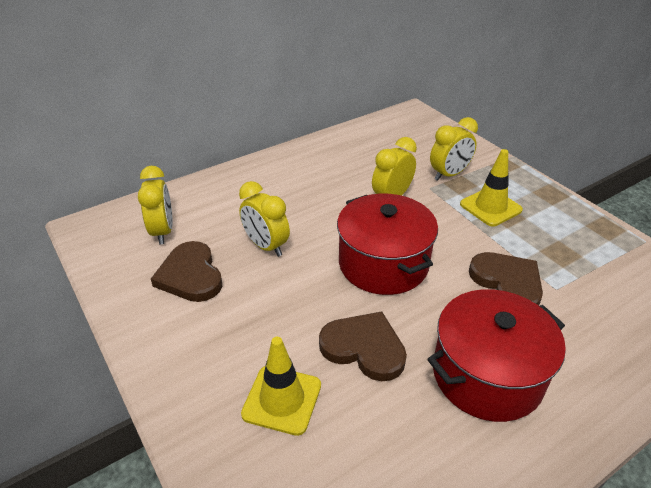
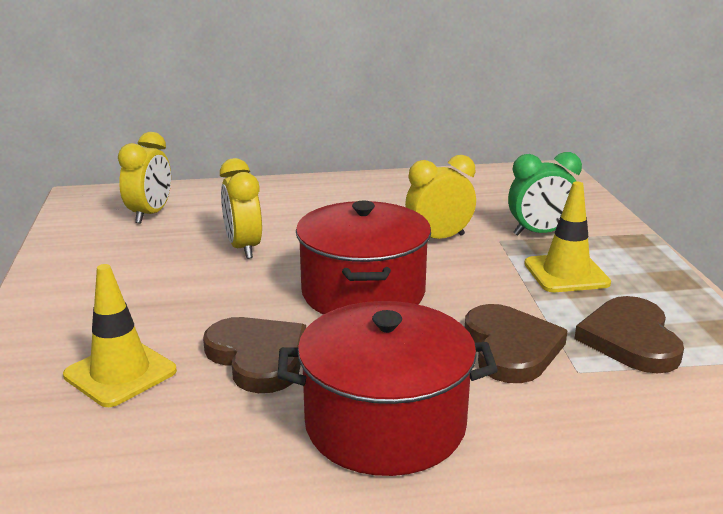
camera: 25 degrees right, 15 degrees down
brown heart [151,241,222,302] -> brown heart moved to [574,296,684,373]
yellow clock [430,117,478,181] -> green clock [508,152,582,235]

